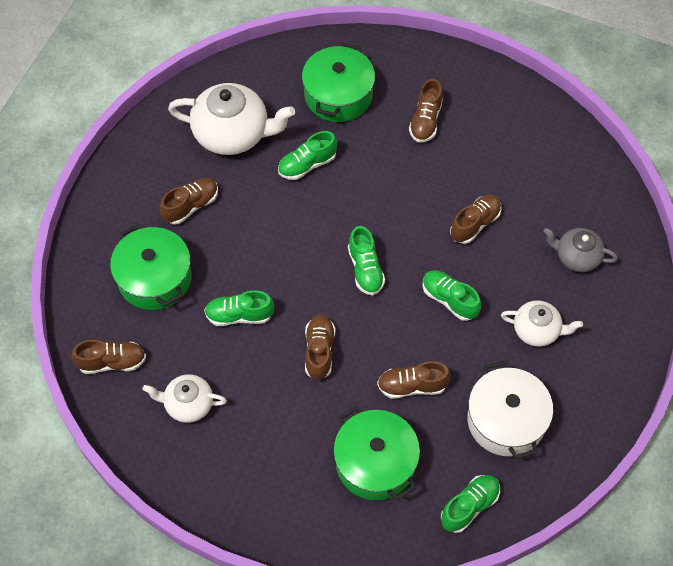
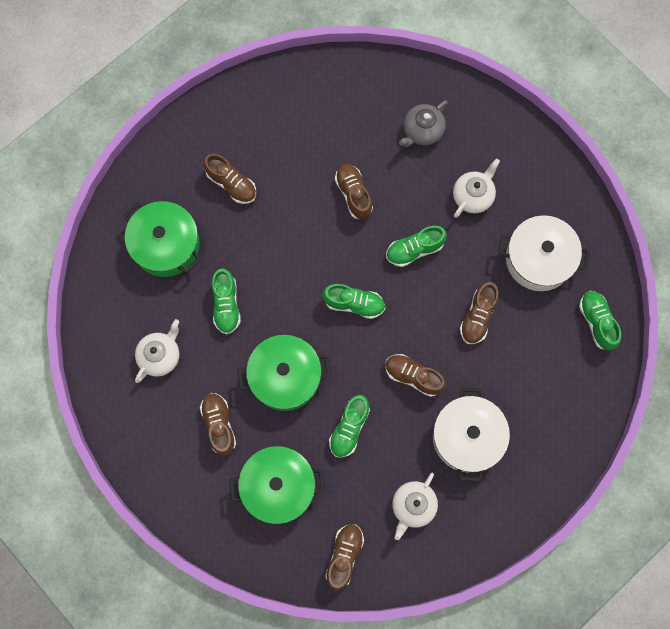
camera: 65 degrees left, 15 degrees up
white teapot [168,83,295,155] -> white teapot [135,319,179,383], size x0.57
green pot [333,406,420,501] -> green pot moved to [237,335,331,411]
none -> white pot [433,388,510,482]

